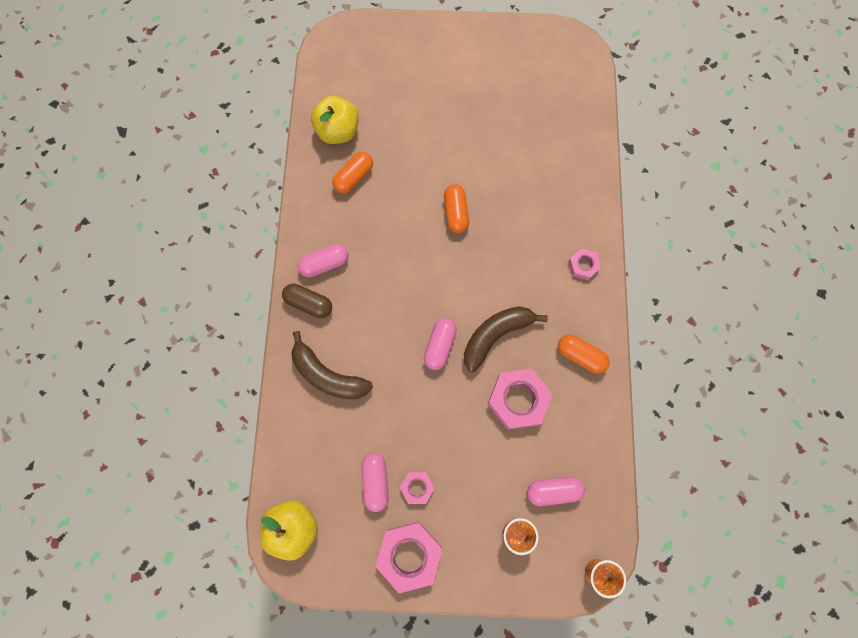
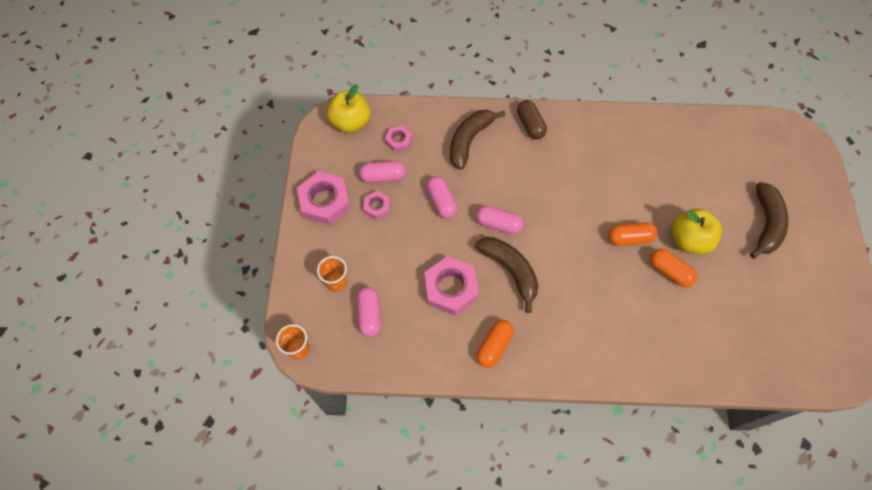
camera: 90 degrees right, 10 degrees down
brown capsule [282,283,332,318] -> brown capsule turned 45 degrees counterclockwise [517,100,547,140]
pink capsule [298,244,348,277] -> pink capsule moved to [426,176,458,219]
yellow apple [311,96,359,144] -> yellow apple moved to [672,208,722,254]
orange capsule [332,152,373,194] -> orange capsule moved to [650,249,697,287]
pink nut [568,248,601,280] -> pink nut moved to [385,126,412,152]
none -> brown banana [750,182,788,259]

